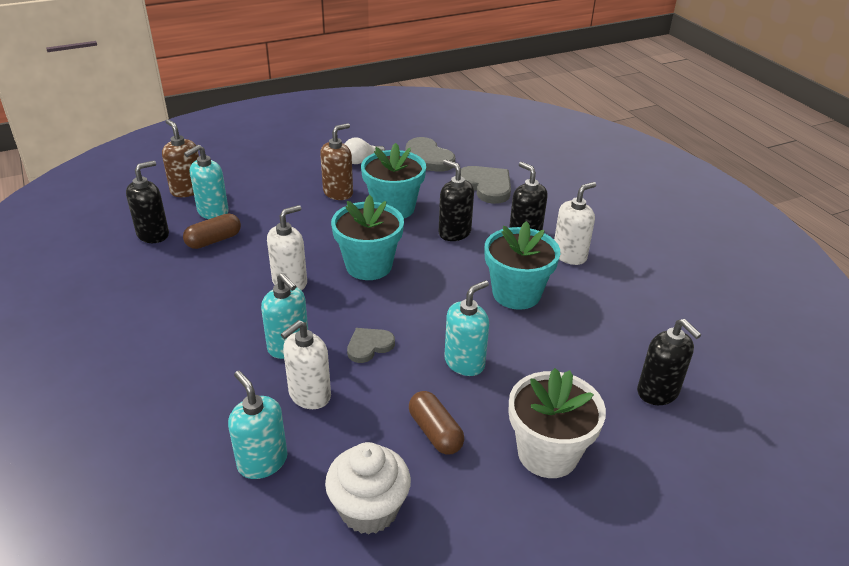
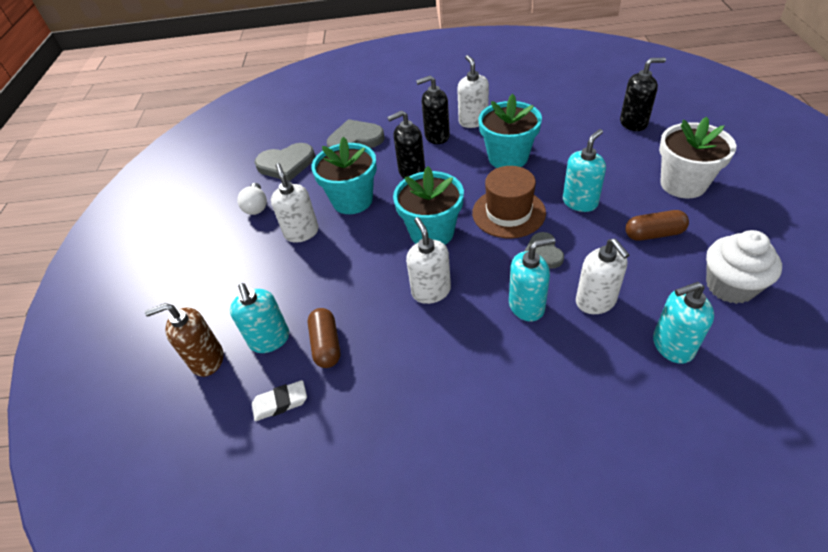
camera: 60 degrees left, 10 degrees up
black soap dispenser [126,161,169,243] -> white eraser [252,380,307,421]
brown soap dispenser [320,123,353,200] -> white soap dispenser [271,163,319,243]
turquoise soap dispenser [444,280,489,376] -> turquoise soap dispenser turned 60 degrees clockwise [563,129,606,212]
none -> brown hat [472,166,546,238]

